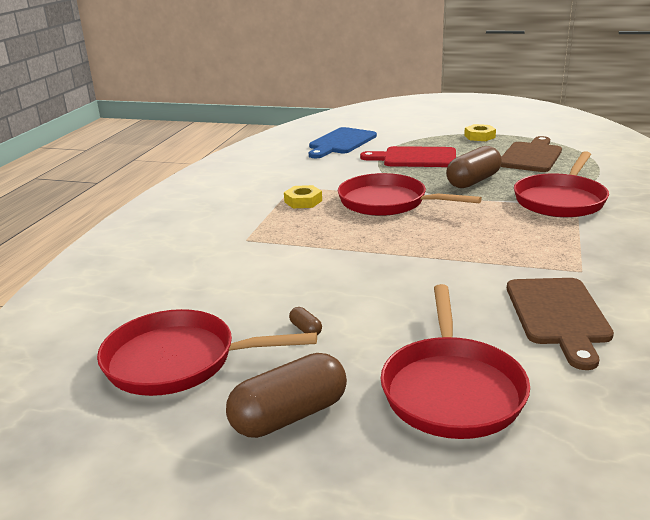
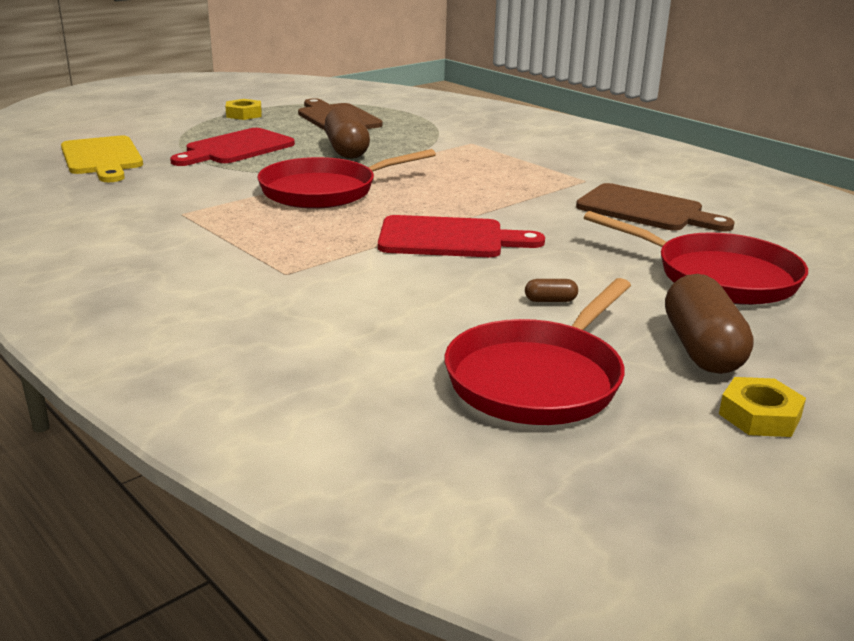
camera: 60 degrees left, 0 degrees up
yellow nut [284,185,322,208] -> yellow nut moved to [719,377,806,437]
blue cutting board [309,127,377,158] -> yellow cutting board [61,135,143,182]
red pan [514,151,609,218] -> none
none -> red cutting board [378,215,545,257]

